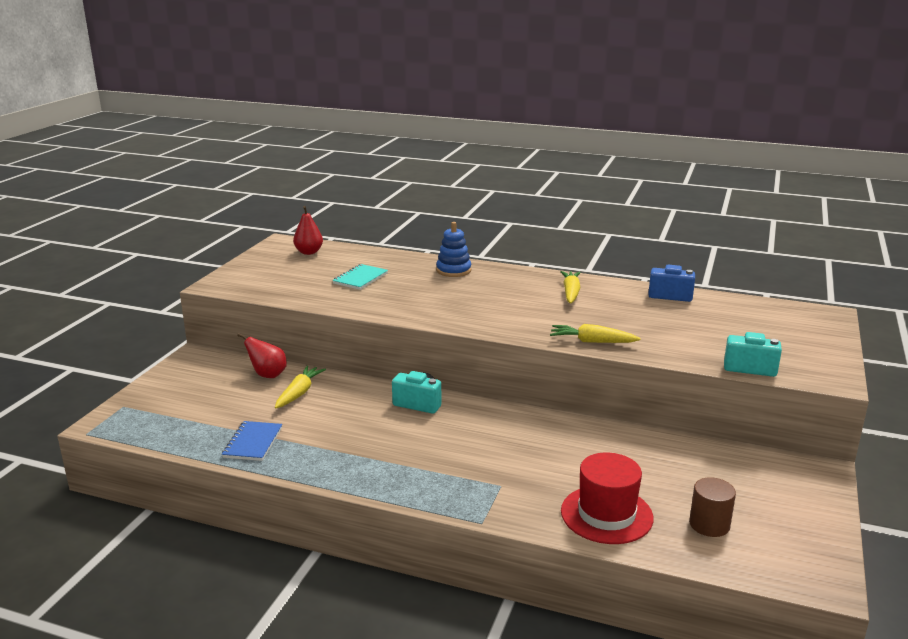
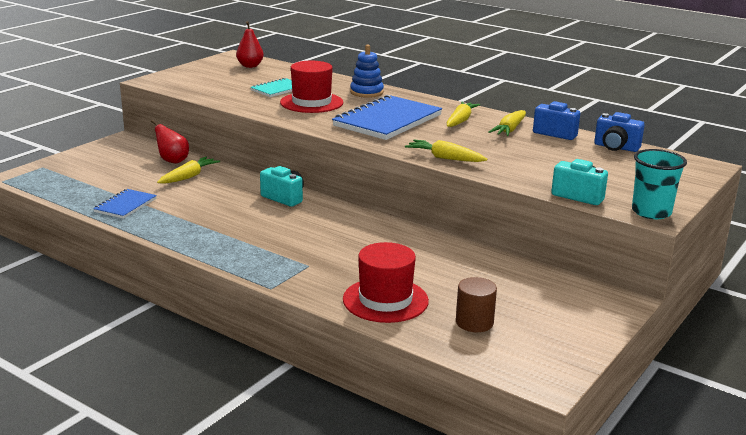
camera: 15 degrees right, 0 degrees up
none -> red hat [280,61,343,113]
none -> blue notebook [332,95,442,140]
none -> yellow carrot [489,110,526,136]
none -> blue camera [594,112,645,152]
none -> turquoise cup [632,149,687,219]

